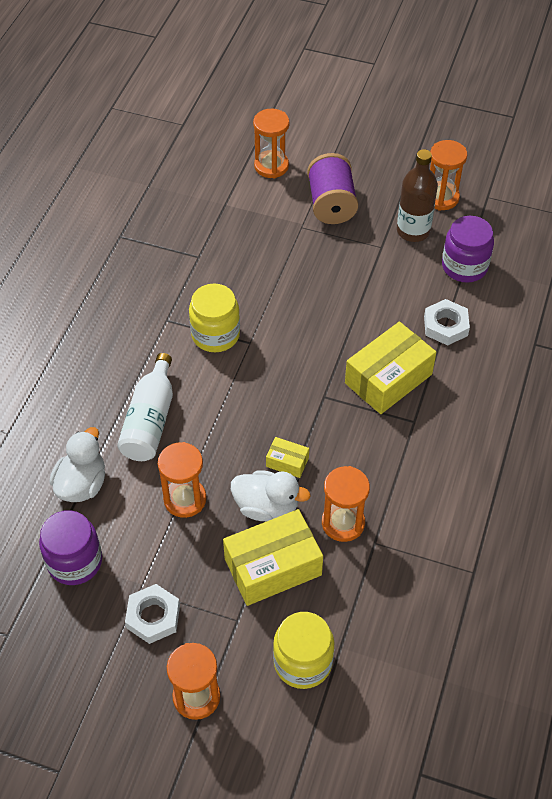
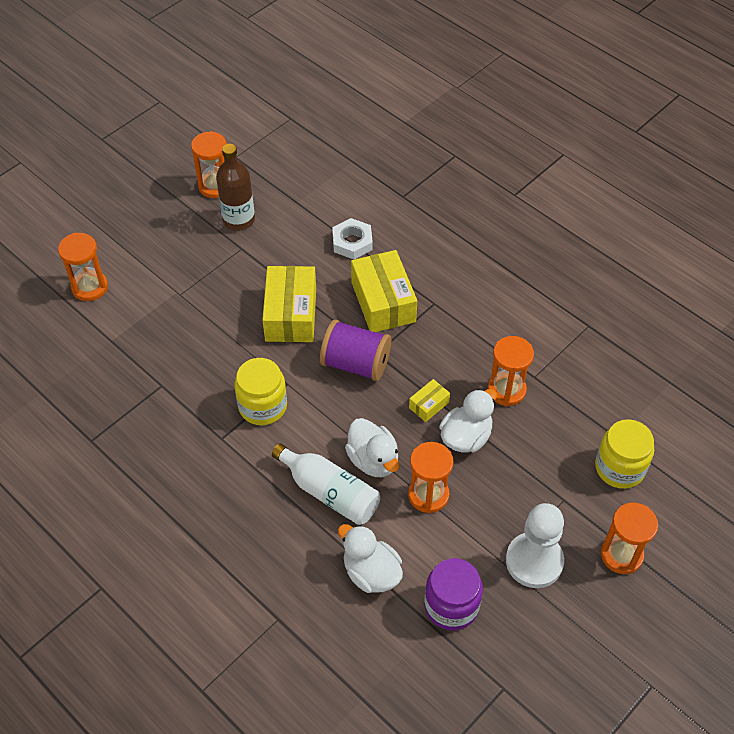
camera: 65 degrees left, 0 degrees up
white nut [125,584,180,644] -> white pawn [506,503,564,588]
yellow box [223,509,323,606] -> yellow box moved to [262,266,316,342]
purple spool [307,153,358,224] -> purple spool moved to [320,320,391,381]
purple jar [442,216,494,283] -> none
none -> white duck [345,418,400,477]

